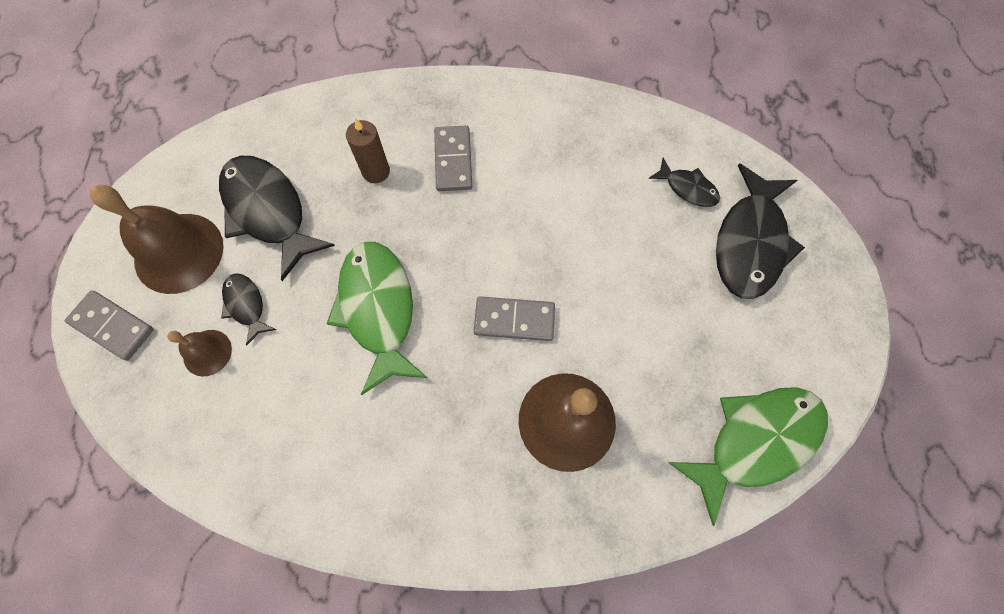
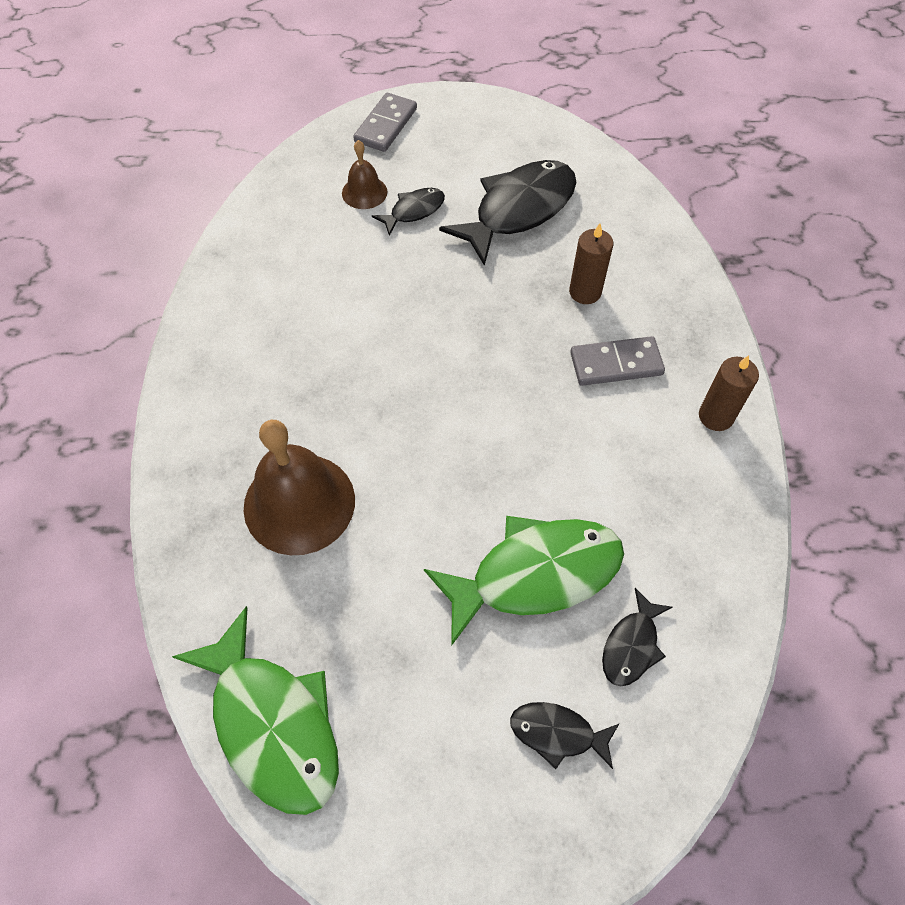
camera: 85 degrees right, 10 degrees down
brown bell [90,185,224,294] -> none
green fish [326,242,427,395] -> green fish moved to [424,516,624,645]
grey domino [474,296,555,341] -> none
black fish [716,163,805,299] -> black fish [510,702,620,769], size x0.50
none -> brown candle [699,355,759,431]

